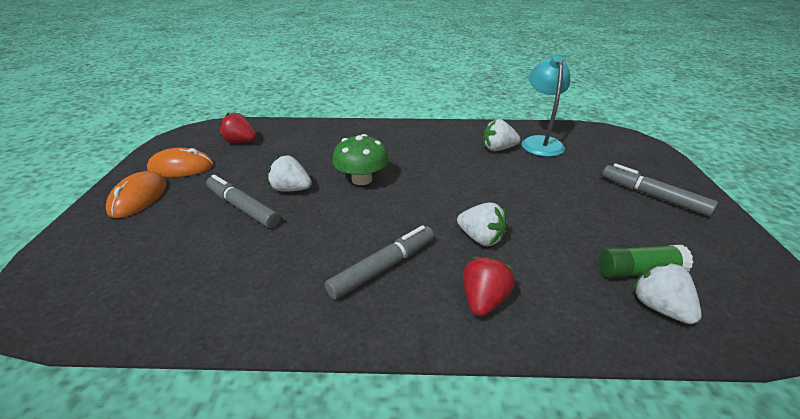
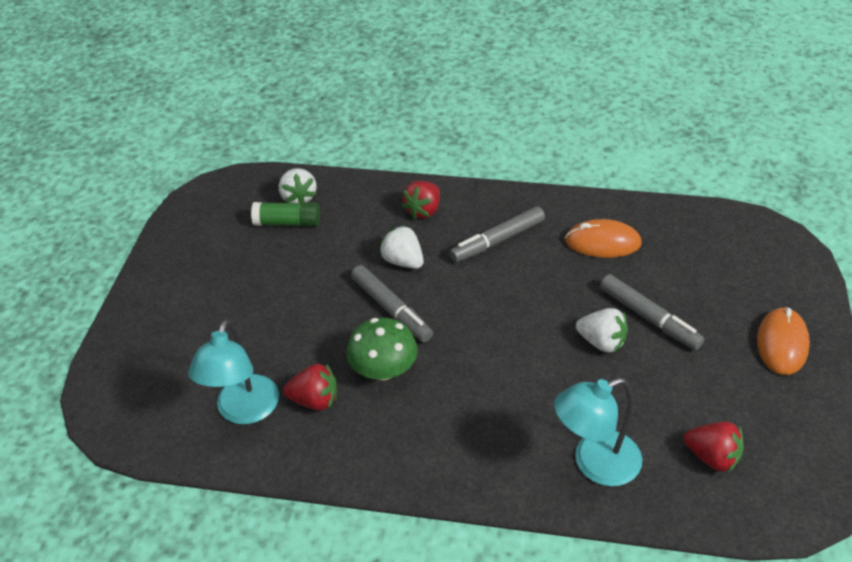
camera: 170 degrees left, 10 degrees up
orange mouse [147,148,214,177] -> orange mouse moved to [565,219,642,258]
green mushroom [332,134,389,185] -> green mushroom moved to [346,318,418,380]
white strawberry [483,119,520,151] -> red strawberry [283,364,337,411]
grey marker [602,163,718,216] -> grey marker moved to [351,265,433,342]
none -> turquoise lamp [554,378,642,486]

